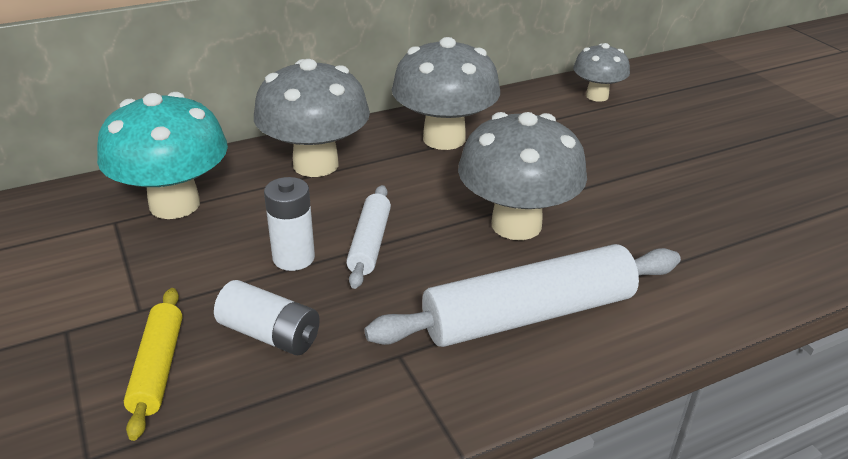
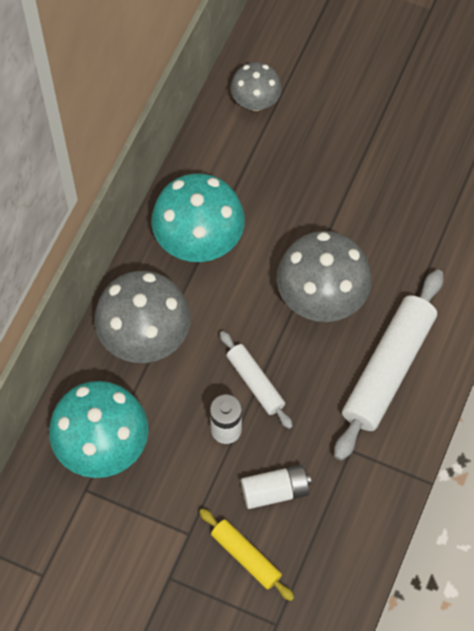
camera: 40 degrees left, 30 degrees up
grey mushroom [392,37,500,150] -> turquoise mushroom [151,173,245,262]

